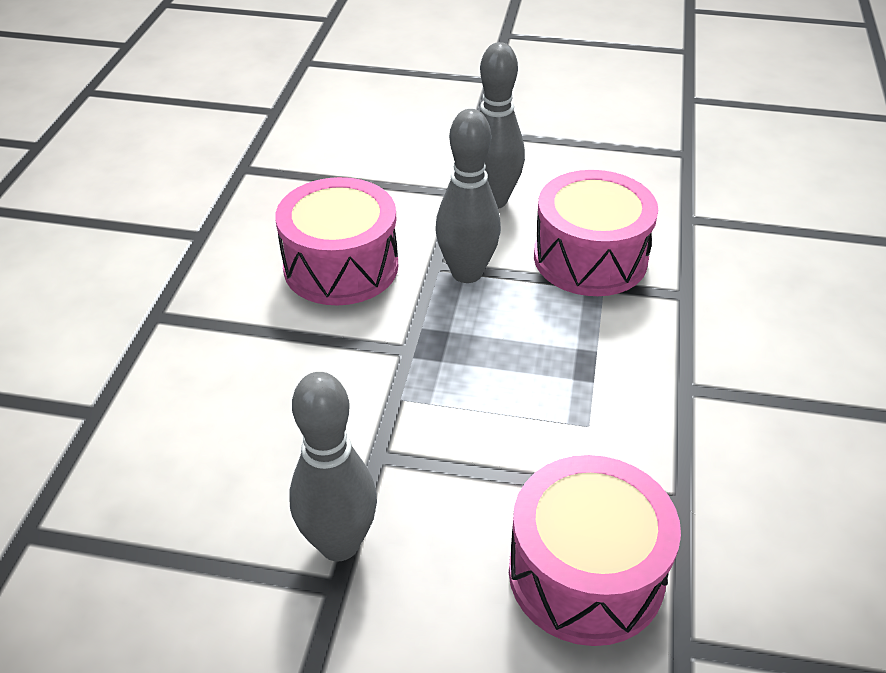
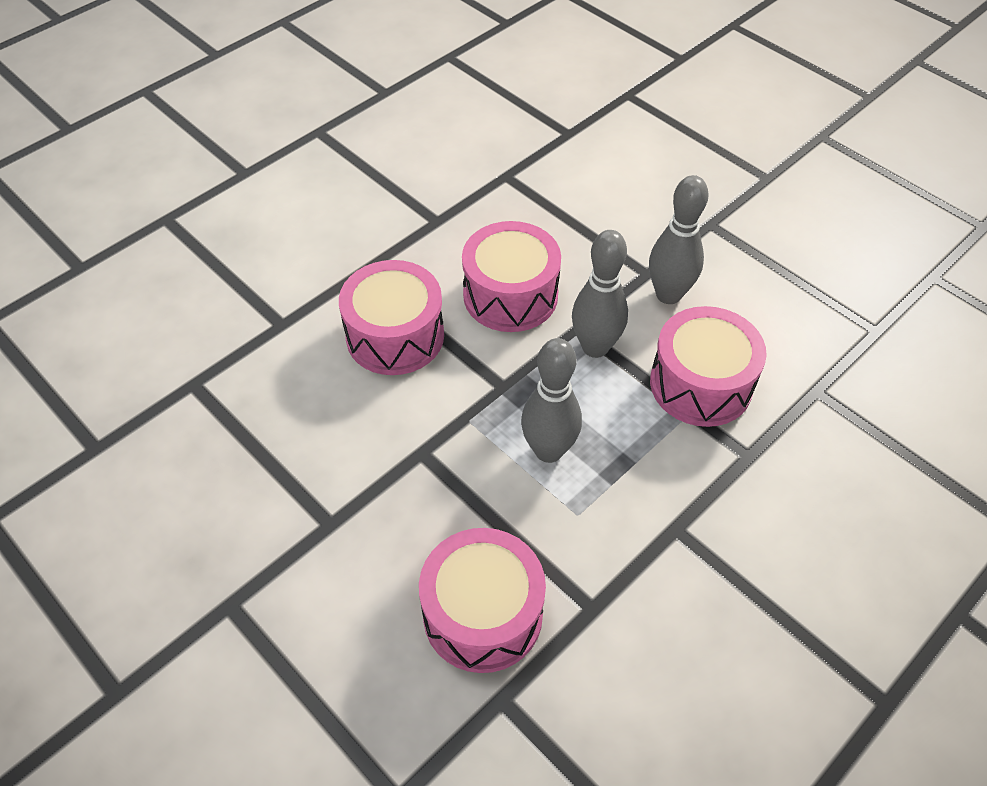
camera: 35 degrees right, 10 degrees up
grey bowling pin [289,372,377,562] -> grey bowling pin moved to [521,338,582,463]
none -> pink drum [339,260,444,375]

